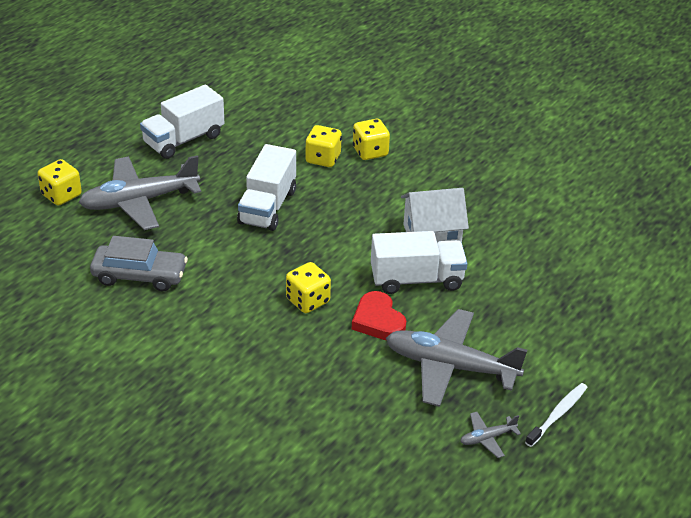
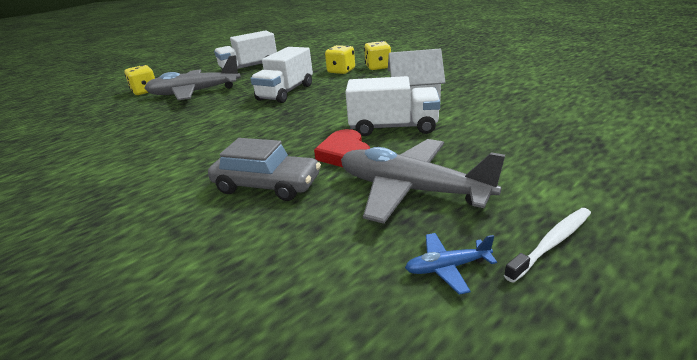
camera: 15 degrees right, 10 degrees down
grey car [90,236,188,291] -> grey car moved to [208,138,321,201]
yellow dice [286,262,331,313] -> none
grey plane [460,412,521,458] -> blue plane [405,233,497,295]

